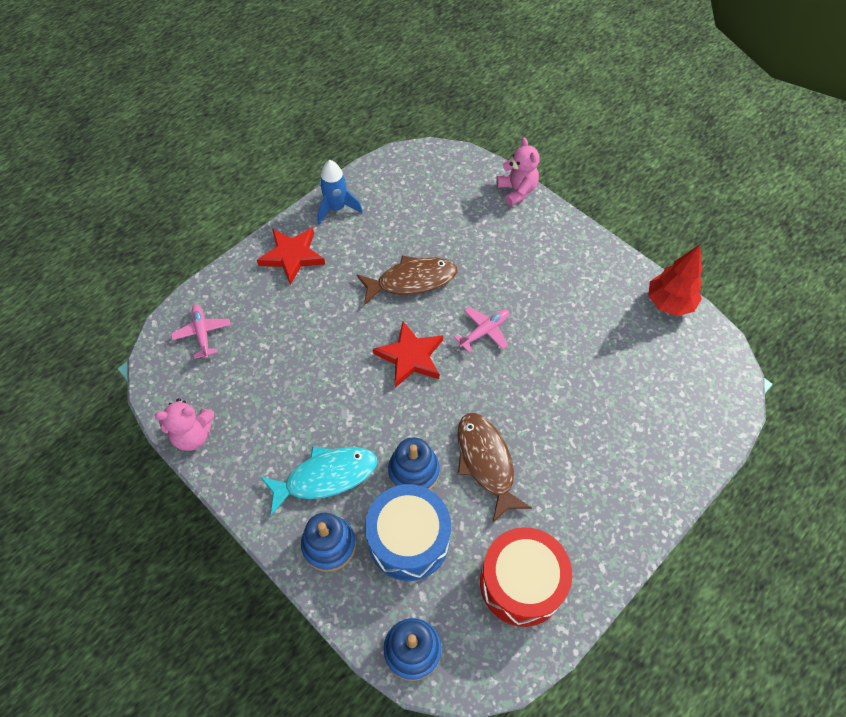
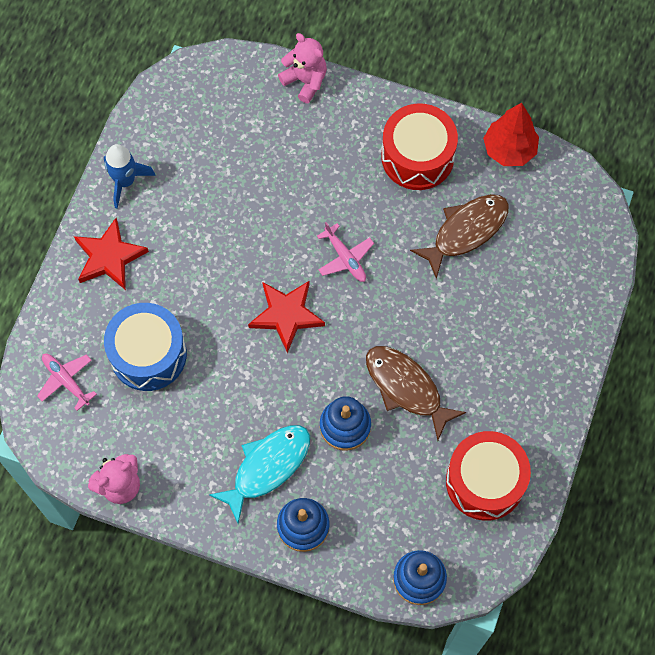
camera: 25 degrees left, 10 degrees up
brown fish [356,255,458,305] -> brown fish moved to [410,194,509,279]
blue drum [365,484,451,581] -> blue drum moved to [104,303,187,391]
pink plane [454,307,509,353] -> pink plane turned 120 degrees clockwise [317,222,374,282]
none -> red drum [381,103,458,190]

